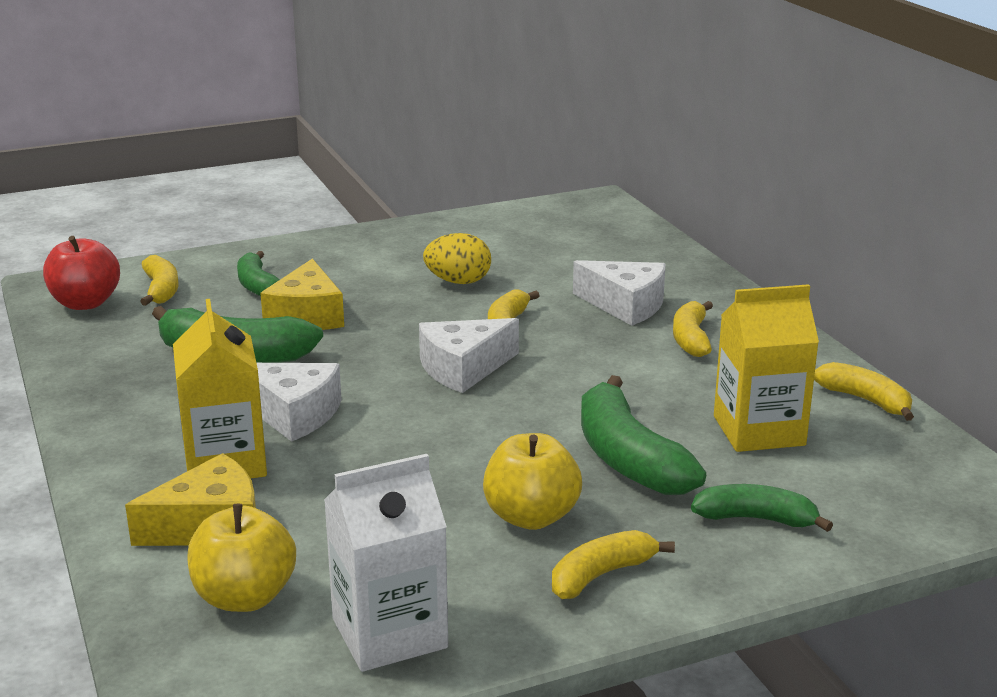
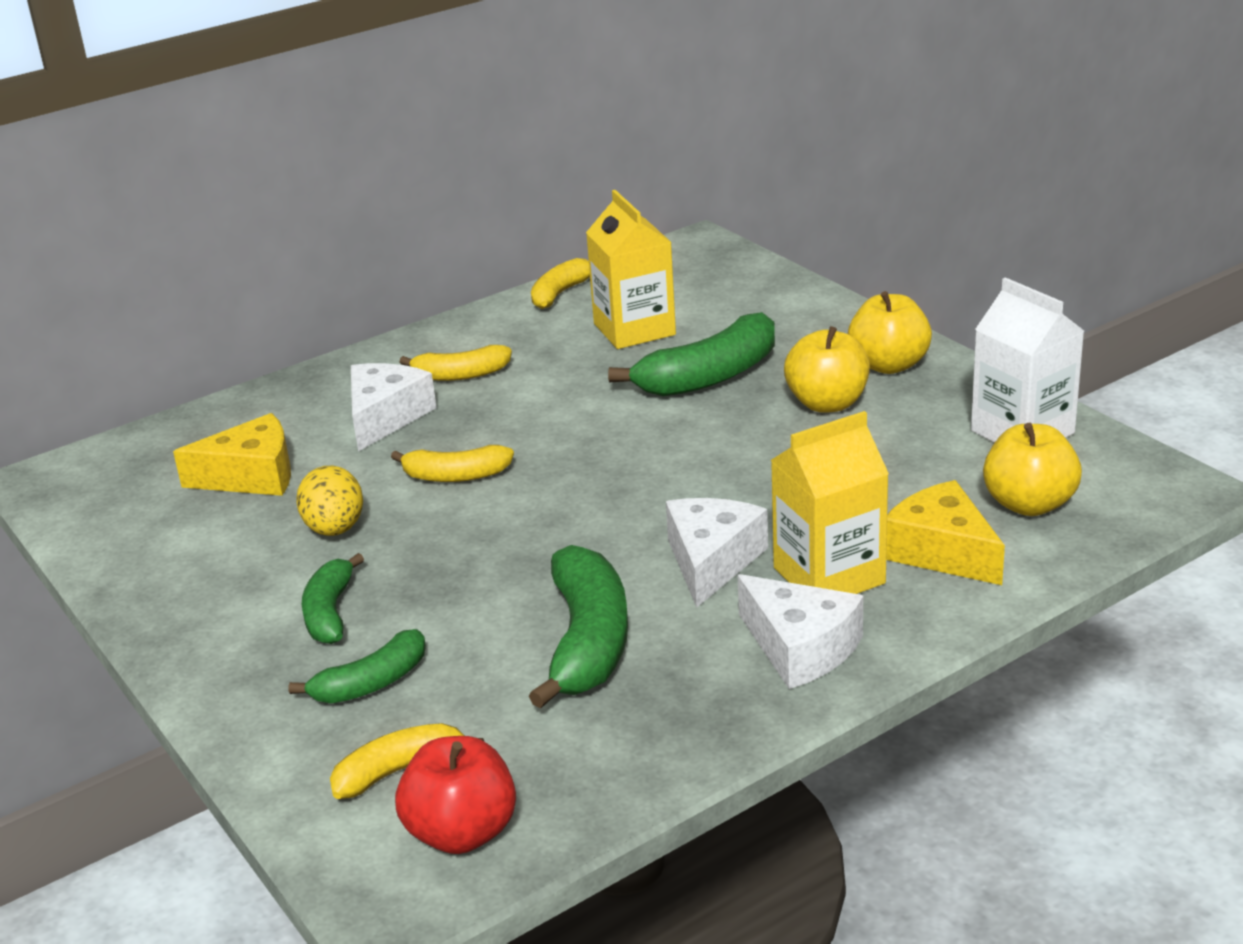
camera: 100 degrees left, 5 degrees up
yellow cheese [260,259,344,330] -> yellow cheese moved to [173,413,291,496]
white cheese [419,318,519,393] -> white cheese moved to [738,574,863,689]
yellow banana [552,530,675,599] -> yellow apple [848,291,932,374]
green banana [691,484,833,532] -> green banana moved to [302,553,364,644]

